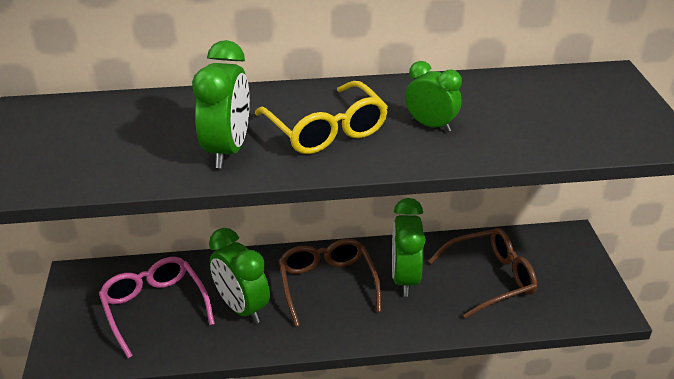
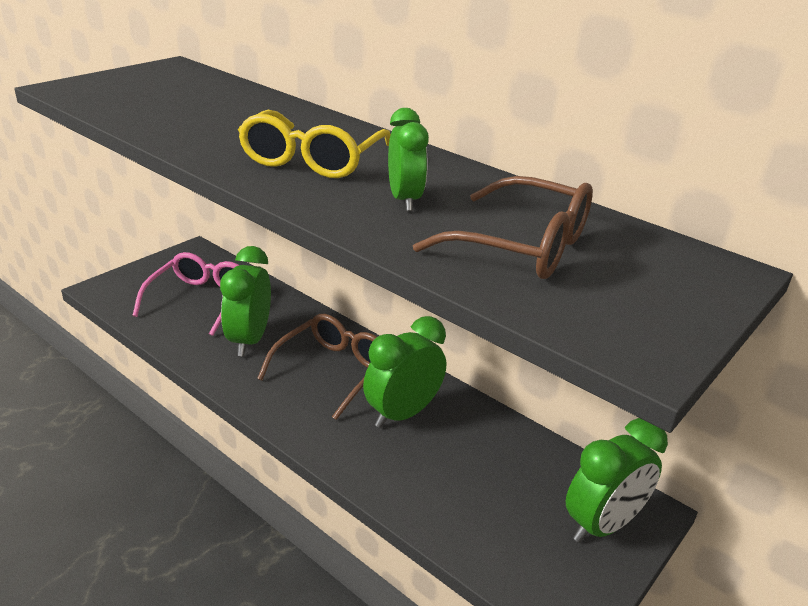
camera: 45 degrees right, 5 degrees down
green clock [192,40,250,168] -> green clock moved to [566,418,668,543]
brown glasses [429,228,537,319] -> brown glasses moved to [413,176,593,279]

